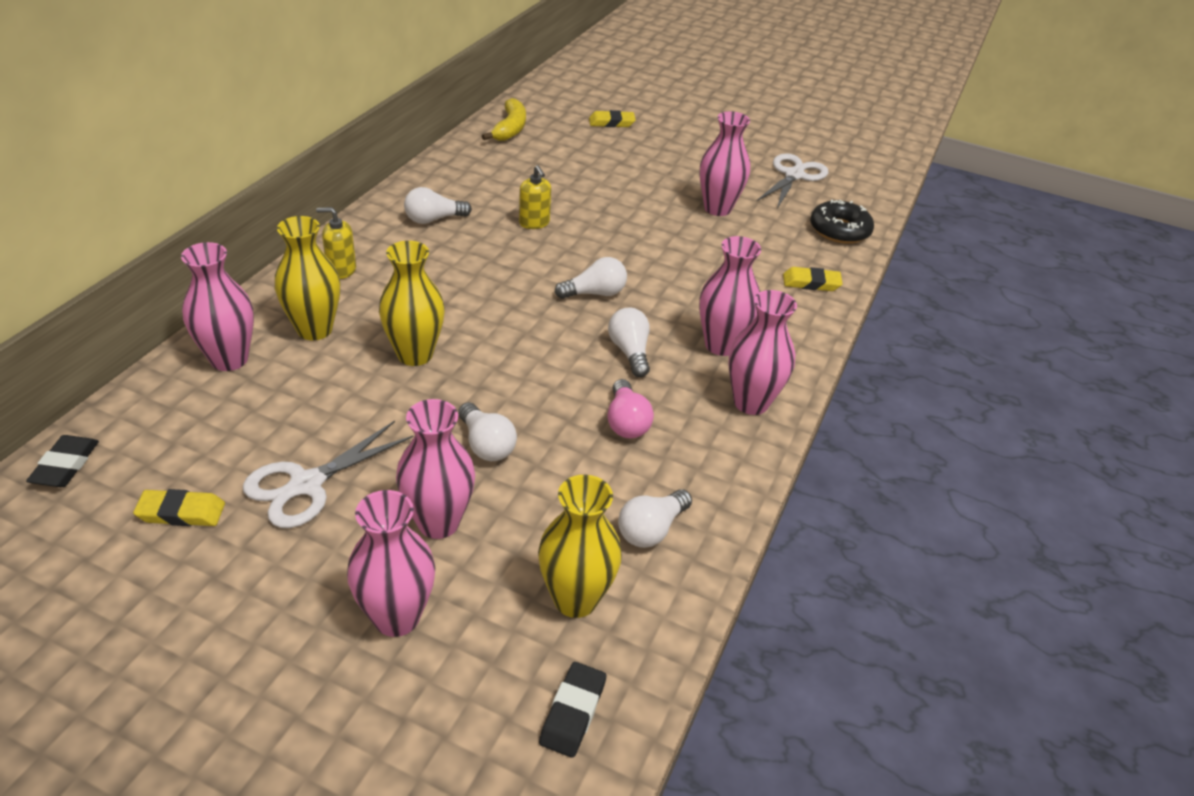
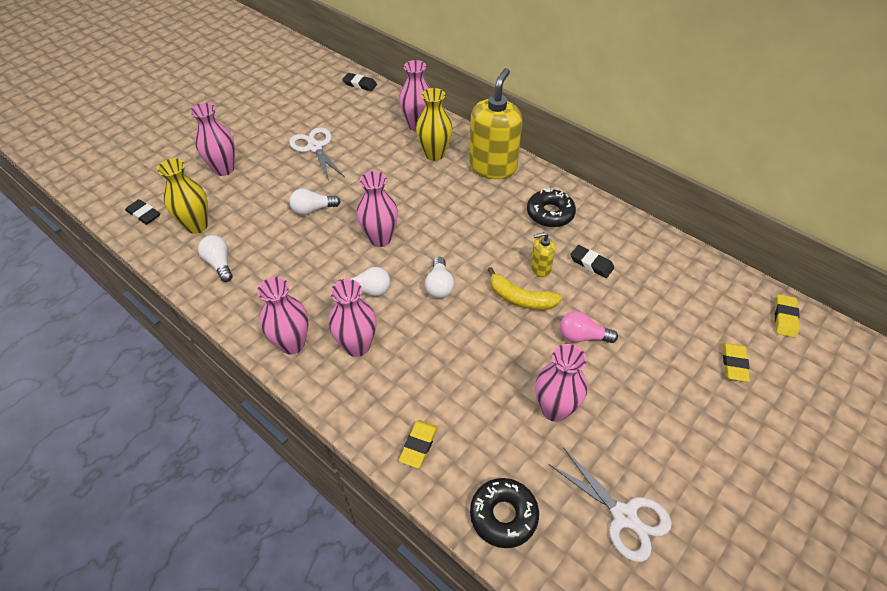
camera: 110 degrees right, 10 degrees up
yellow eraser [133,489,225,526] -> yellow eraser moved to [775,294,800,338]
yellow soap dispenser [316,207,356,279] -> yellow soap dispenser [469,68,522,179], size x2.19
yellow vase [379,241,445,366] -> none
pink vase [396,399,475,539] -> pink vase moved to [357,171,398,247]
white light bulb [404,187,472,224] -> black donut [527,188,576,227]
yellow banana [482,98,526,141] -> yellow banana moved to [487,267,562,310]
pink light bulb [607,379,654,438] -> pink light bulb moved to [560,311,618,343]
none -> black eraser [570,245,614,278]

